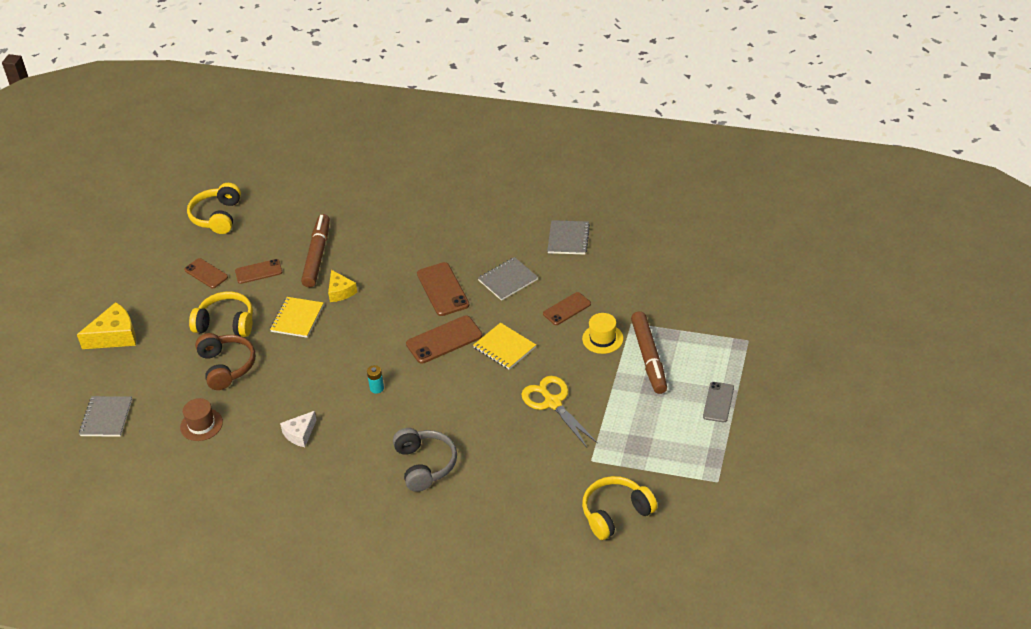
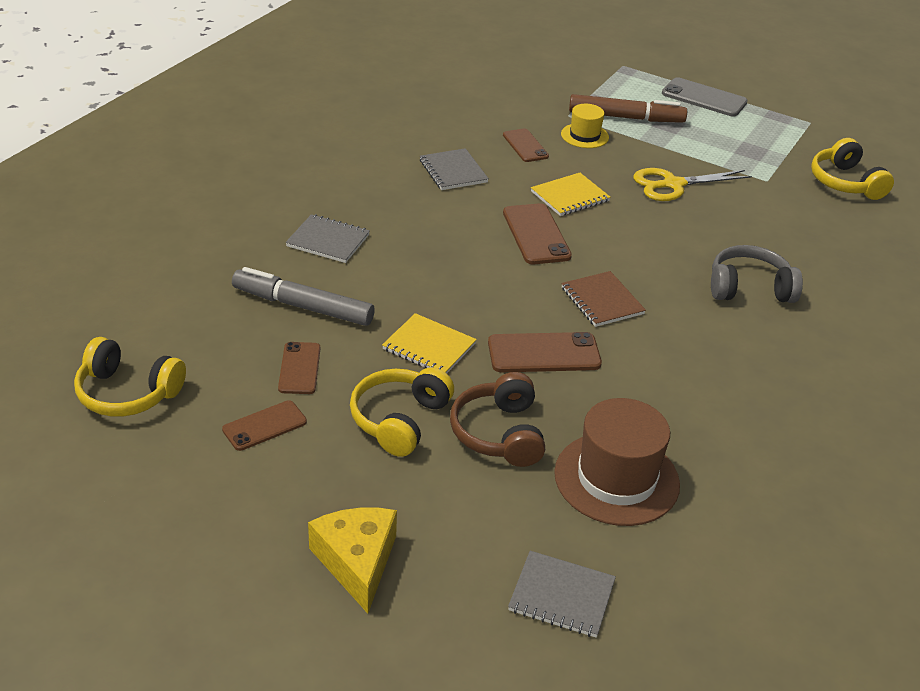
camera: 80 degrees left, 5 degrees down
brown hat [180,398,223,441] -> brown hat [554,398,680,526], size x1.81
brown headphones [195,333,256,390] -> brown headphones turned 90 degrees counterclockwise [450,372,545,467]
white cheese [280,411,317,447] -> none
brown marker [301,214,330,287] -> grey marker [232,267,375,326]
yellow cheese [328,270,357,302] -> none
turquoise battery [367,365,384,394] -> brown notebook [561,271,646,327]
brown phone [417,262,469,316] -> brown phone moved to [488,332,602,372]
grey notebook [547,220,590,255] -> grey notebook moved to [286,214,370,263]
grey phone [703,382,734,422] -> grey phone [662,77,748,117], size x1.51

